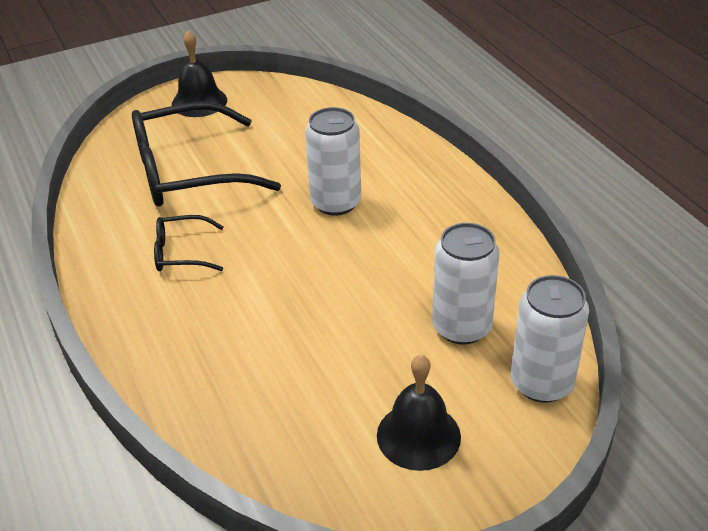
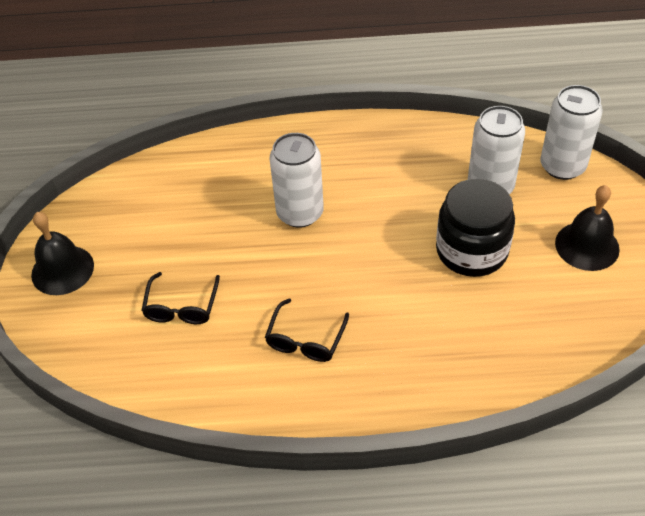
camera: 65 degrees left, 10 degrees up
black glasses [132,102,281,207] -> black glasses [141,272,220,324], size x0.47
none -> black jar [436,179,515,277]

